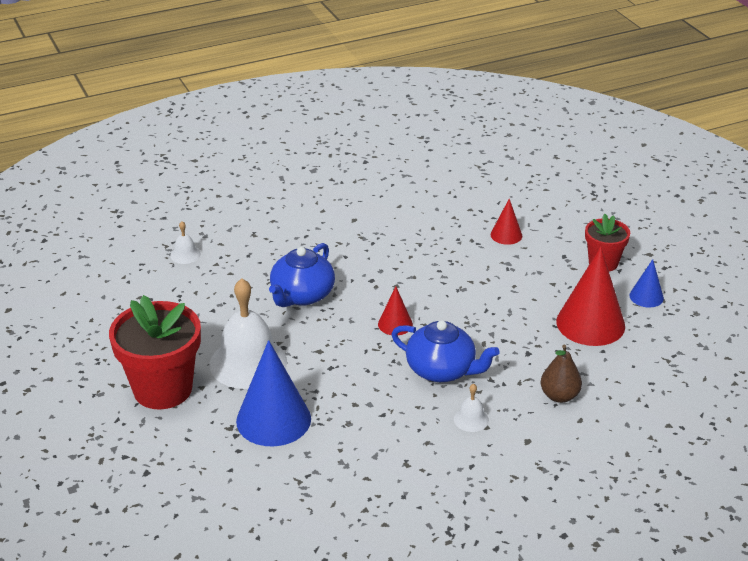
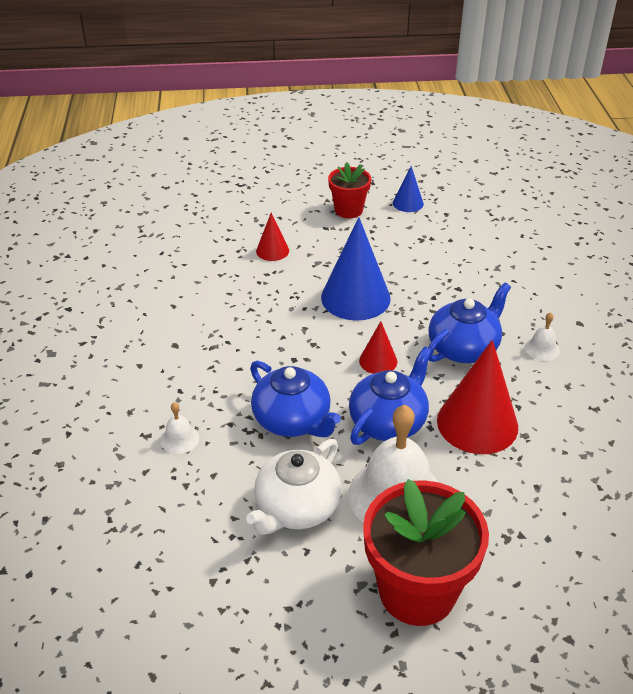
camera: 70 degrees left, 5 degrees up
white bell [170,221,201,264] -> white bell moved to [160,402,199,454]
blue cone [236,340,311,447] -> blue cone moved to [321,217,391,321]
brown pear [541,345,582,403] -> none
red cone [556,247,625,346] -> red cone moved to [437,340,518,454]
none -> white teapot [246,439,342,535]
none -> blue teapot [349,346,432,445]

